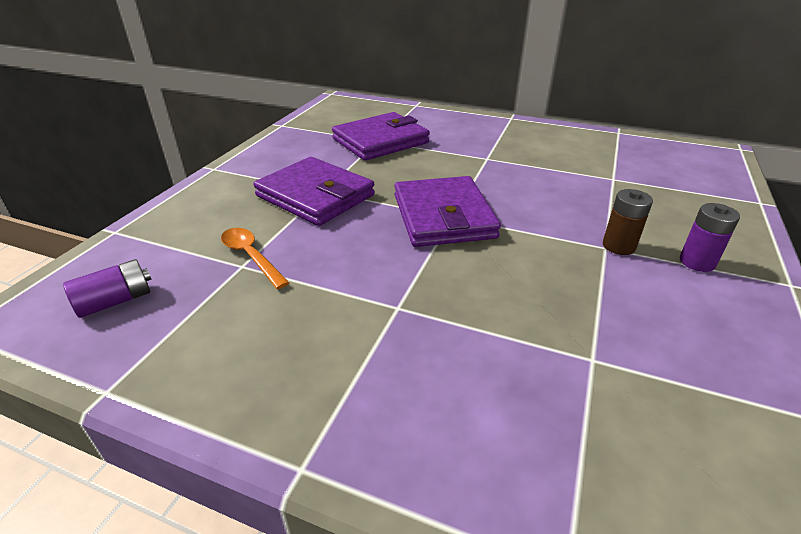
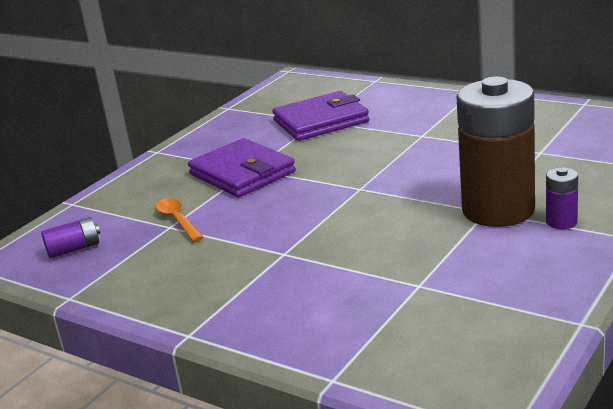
camera: 15 degrees right, 10 degrees down
purple wallet [394,176,501,247] -> none
brown battery [603,189,653,255] -> brown battery [456,77,535,227], size x2.45

